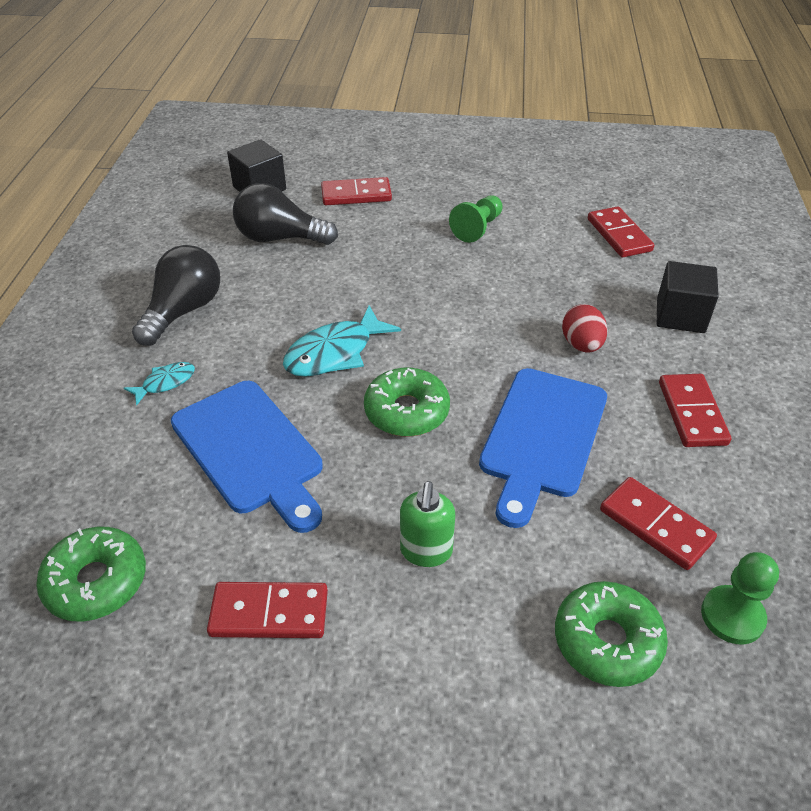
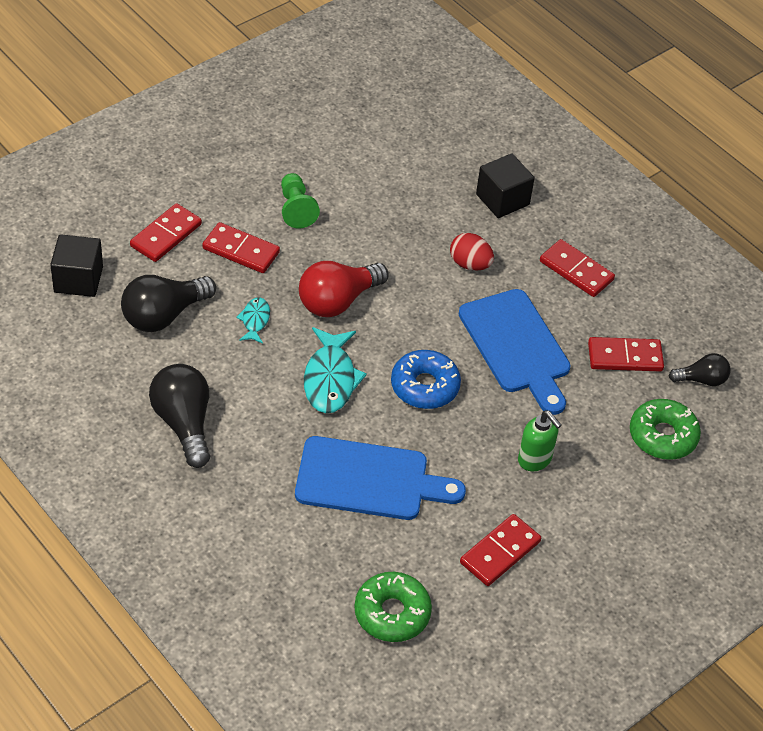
camera: 50 degrees left, 5 degrees up
turquoise fish [124,362,195,405] -> turquoise fish moved to [236,297,270,344]
green donut [364,368,450,437] -> blue donut [391,350,461,409]
red domino [588,206,654,258] -> red domino moved to [202,222,280,273]
green pawn [701,552,779,645] -> black light bulb [668,353,731,386]
none -> red light bulb [299,261,388,317]

